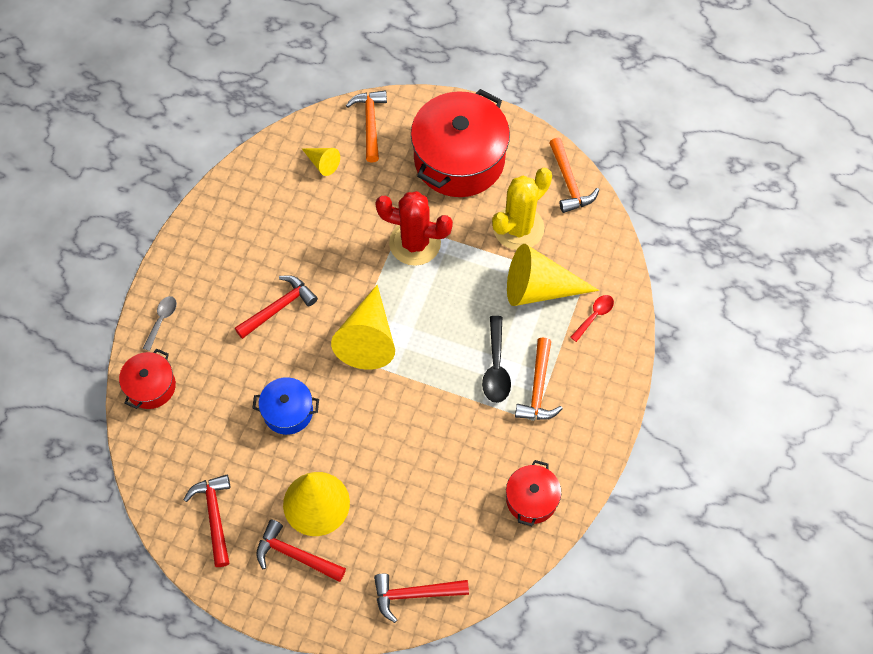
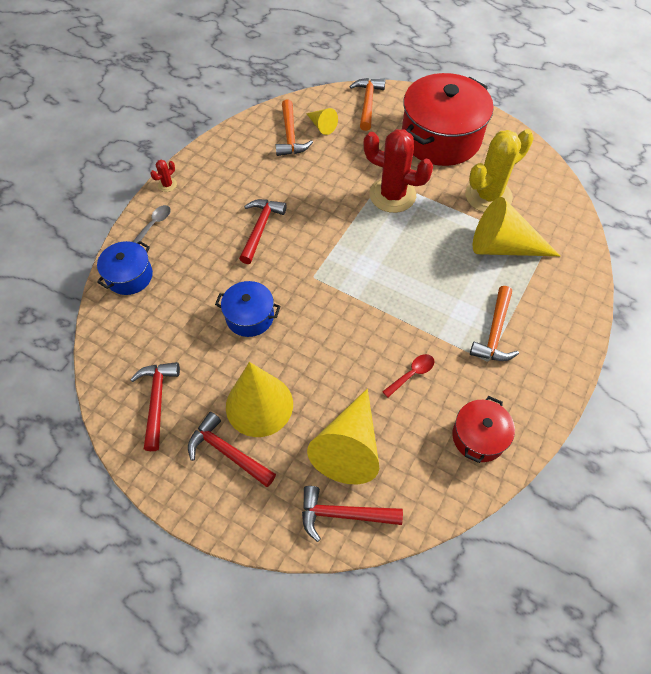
camera: 10 degrees right, 5 degrees down
red pot [119,349,176,409] -> blue pot [97,241,153,295]
red hammer [235,275,318,339] -> red hammer turned 45 degrees counterclockwise [239,199,287,264]
yellow cone [331,285,395,370] -> yellow cone moved to [307,389,379,484]
black spoon [482,316,511,403] -> none
orange hammer [549,138,599,213] -> orange hammer moved to [276,99,313,156]
red spoon [570,295,614,342] -> red spoon moved to [382,354,434,398]
none -> red cactus [150,160,177,192]

